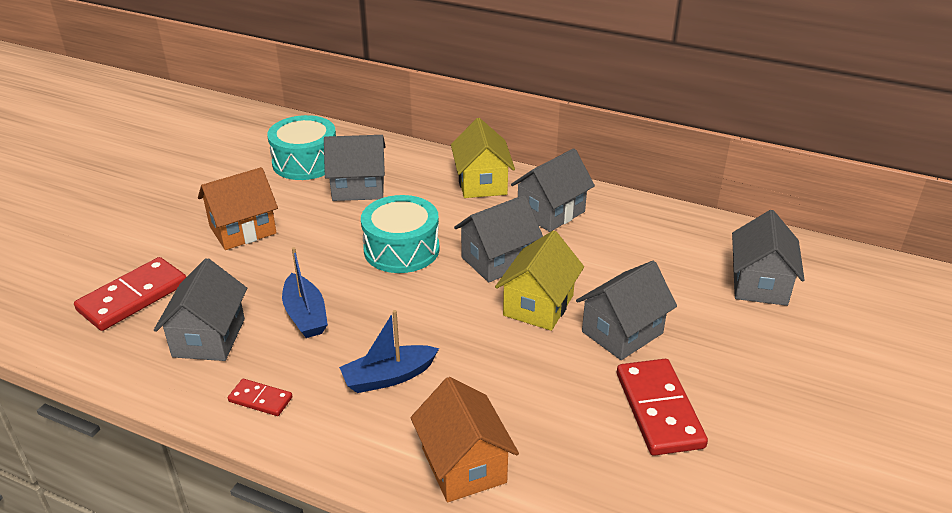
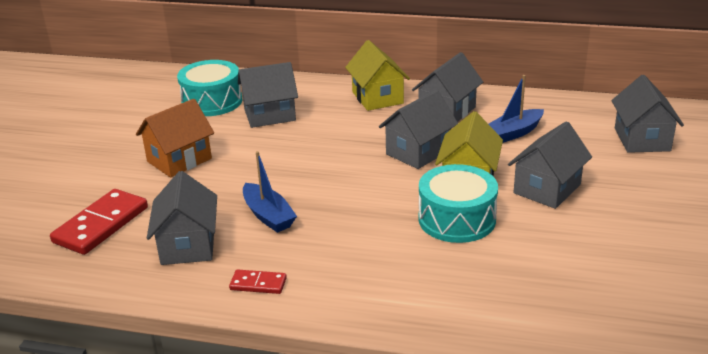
camera: 10 degrees left, 5 degrees down
blue boat [339,310,439,393] -> blue boat moved to [489,75,544,143]
turquoise drum [361,195,440,273] -> turquoise drum moved to [418,164,498,243]
orange house [411,377,519,502] -> none
red domino [617,359,708,456] -> none

